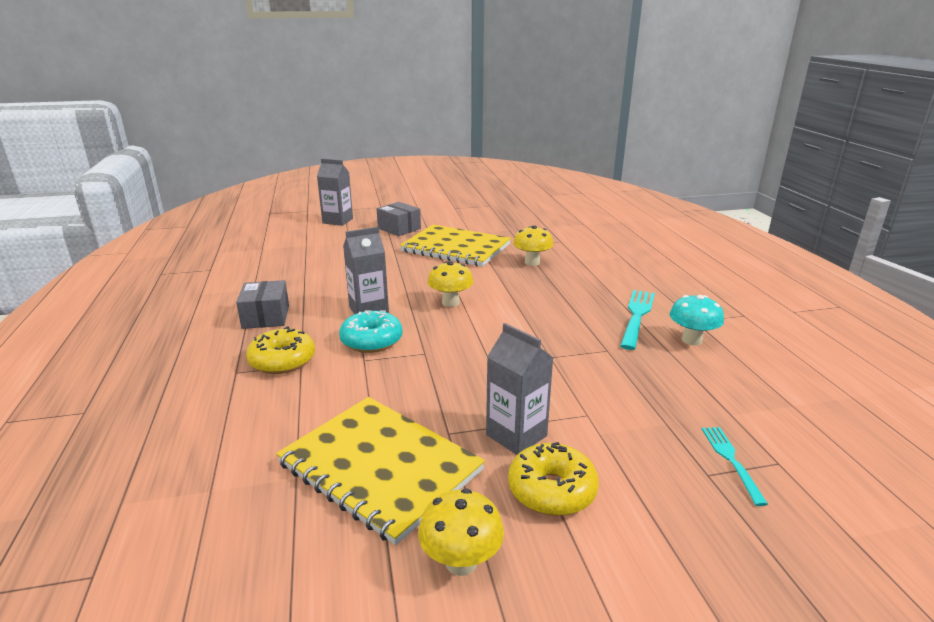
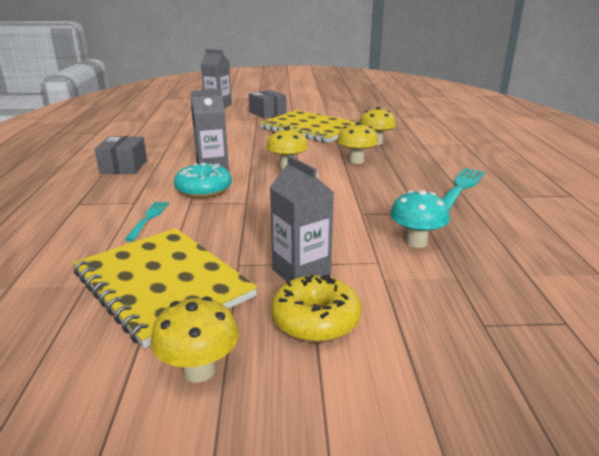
camera: 10 degrees right, 0 degrees up
yellow donut [246,326,315,374] -> none
turquoise mushroom [670,295,724,346] -> turquoise mushroom moved to [390,190,450,248]
turquoise fork [702,427,768,506] -> turquoise fork moved to [125,201,169,242]
none -> yellow mushroom [337,122,378,164]

